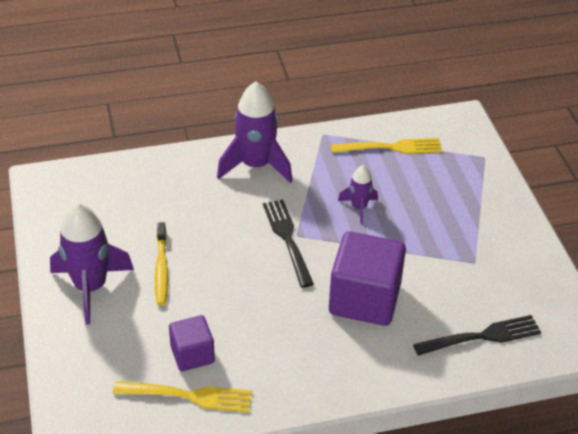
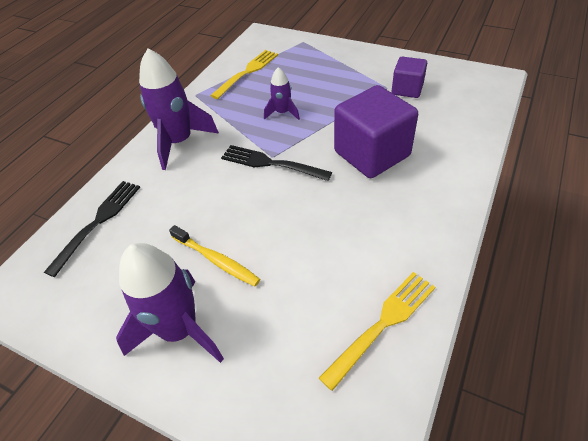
camera: 45 degrees left, 5 degrees up
purple cube [169,315,215,371] -> purple cube moved to [392,57,427,98]
black fork [413,315,541,356] -> black fork moved to [44,181,140,277]

